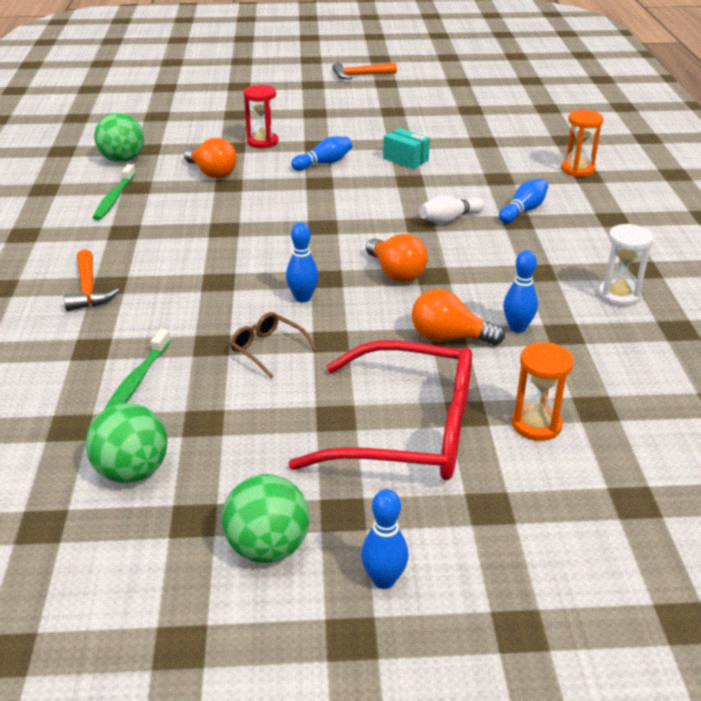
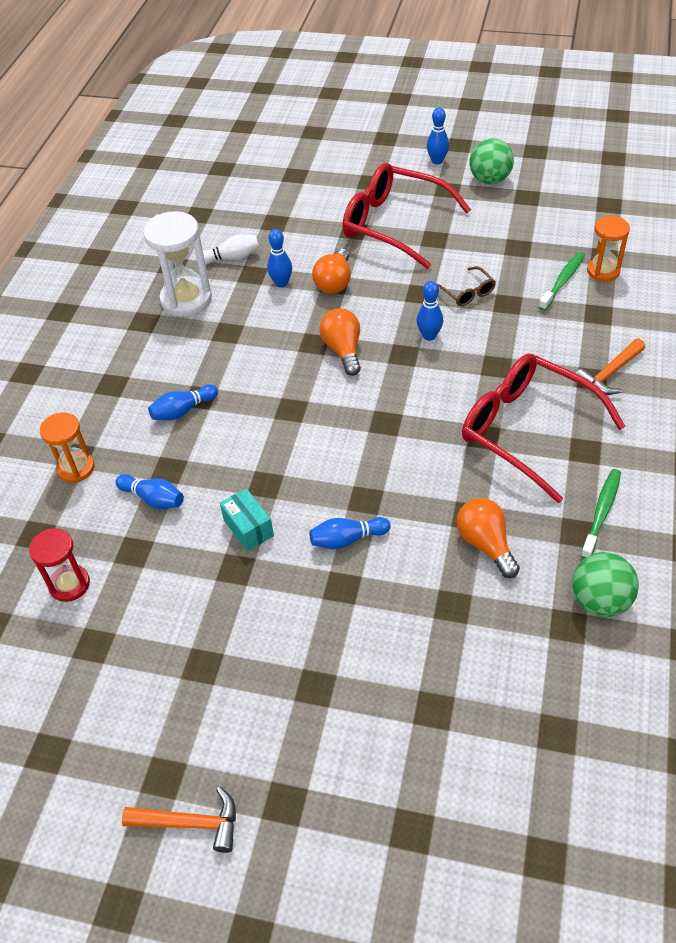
camera: 160 degrees left, 15 degrees up
orange hammer [64,249,120,311] -> orange hammer turned 135 degrees counterclockwise [576,339,645,395]
green ball [85,403,167,483] -> none
red hourglass [244,85,278,148] -> red hourglass moved to [29,528,90,602]
orange light bulb [412,289,505,345] -> orange light bulb turned 75 degrees clockwise [312,248,351,294]
white bowling pin [419,195,485,224] -> white bowling pin moved to [196,234,259,265]
orange hourglass [512,342,574,441] -> orange hourglass moved to [587,216,630,282]
white hourglass [598,224,653,307] -> white hourglass [143,211,212,316], size x1.59
none -> blue bowling pin [115,474,184,509]
none -> red glasses [462,353,626,503]

